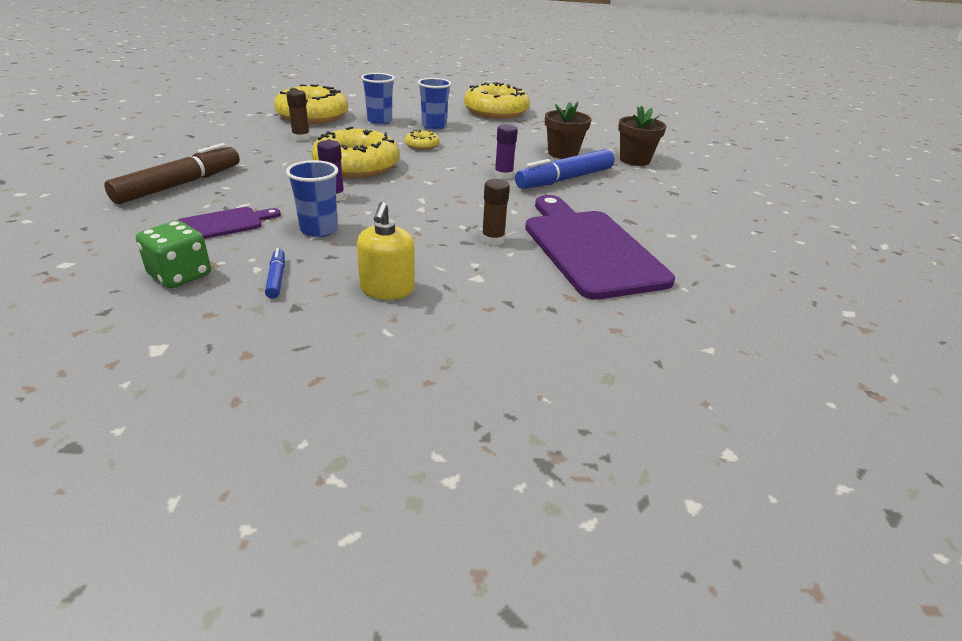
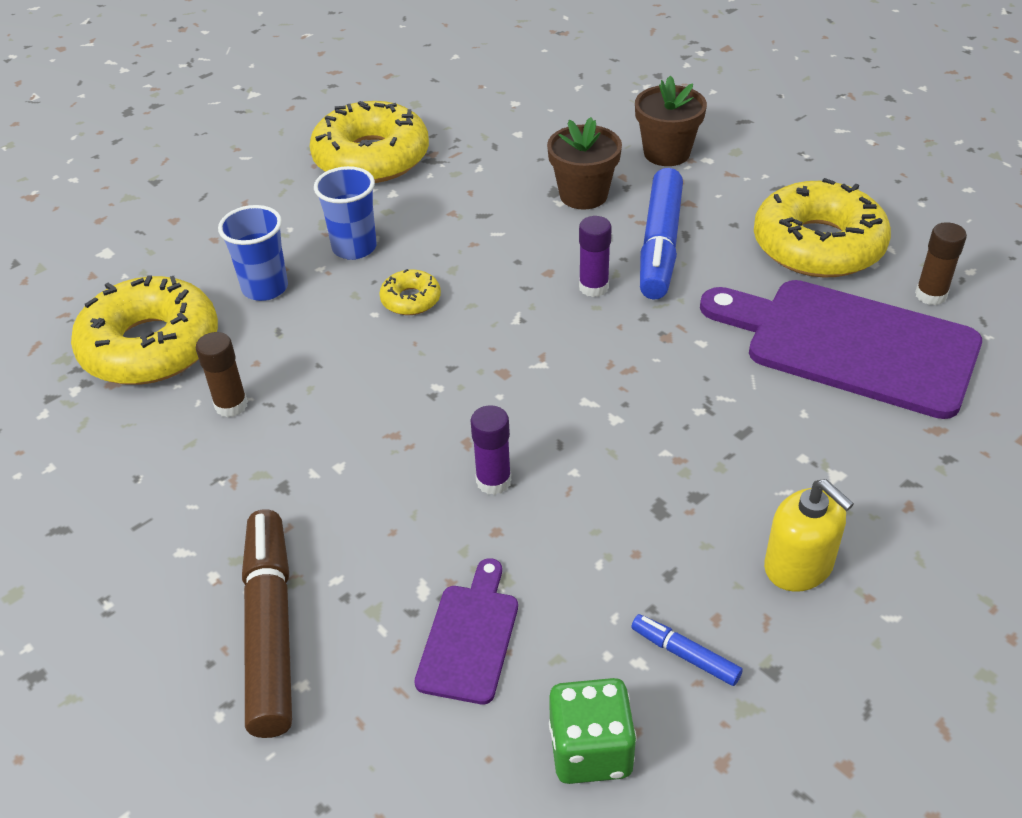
camera: 40 degrees left, 10 degrees up
blue cup [286,160,338,237] -> none
yellow donut [311,126,399,178] -> yellow donut moved to [754,178,891,278]
brown glue stick [482,179,510,246] -> brown glue stick moved to [915,222,967,305]

